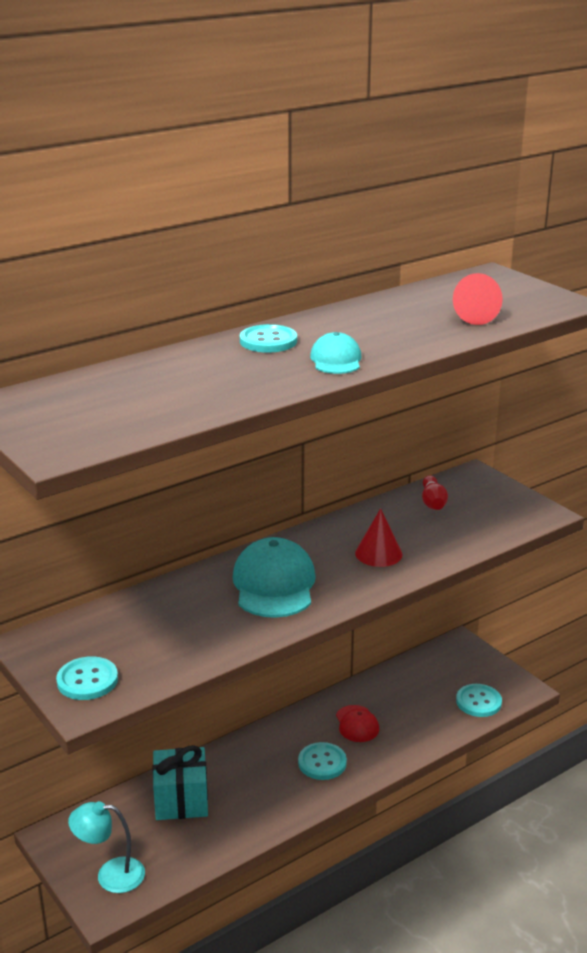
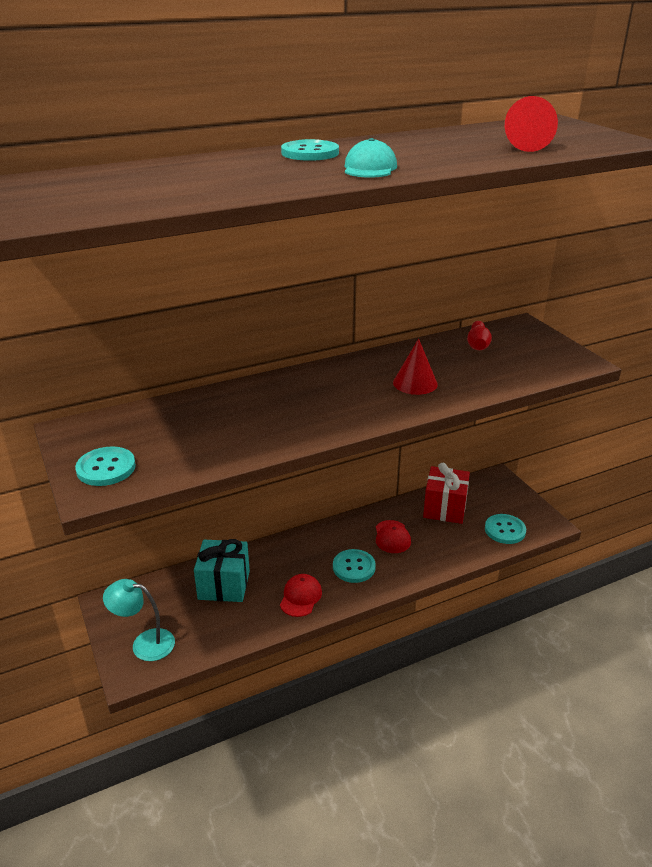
camera: 10 degrees right, 5 degrees up
turquoise cap [232,537,316,618] -> none
none -> red cap [280,574,322,617]
none -> red gift [423,463,470,524]

